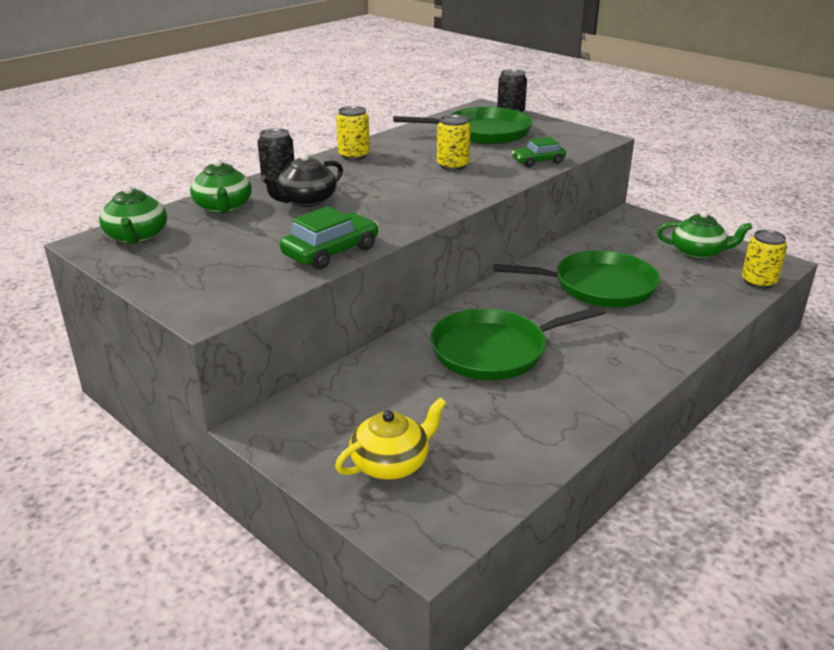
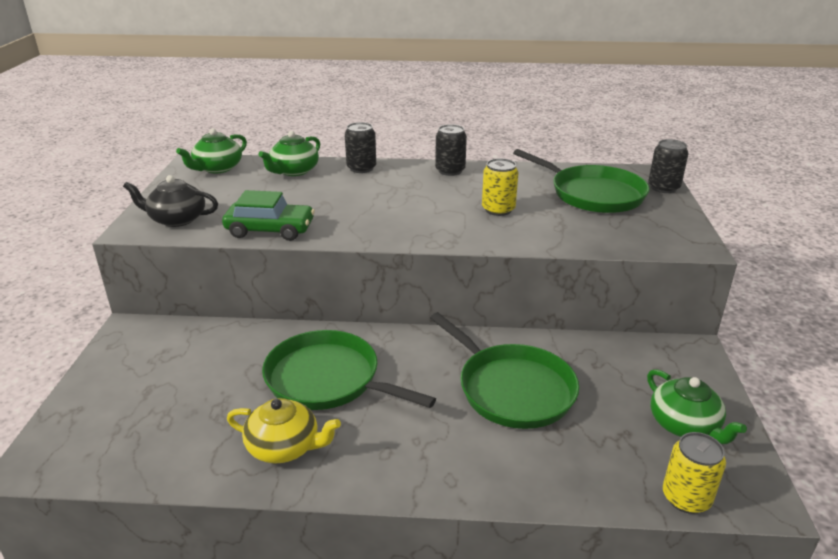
camera: 50 degrees right, 0 degrees up
black teapot [261,153,343,207] -> black teapot moved to [123,175,218,227]
yellow teapot [335,398,447,480] -> yellow teapot moved to [227,398,341,464]
yellow can [336,106,370,160] -> black can [435,124,467,176]
green car [512,137,566,167] -> none

